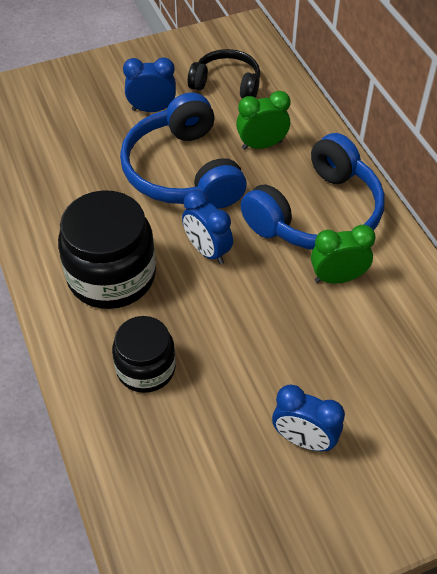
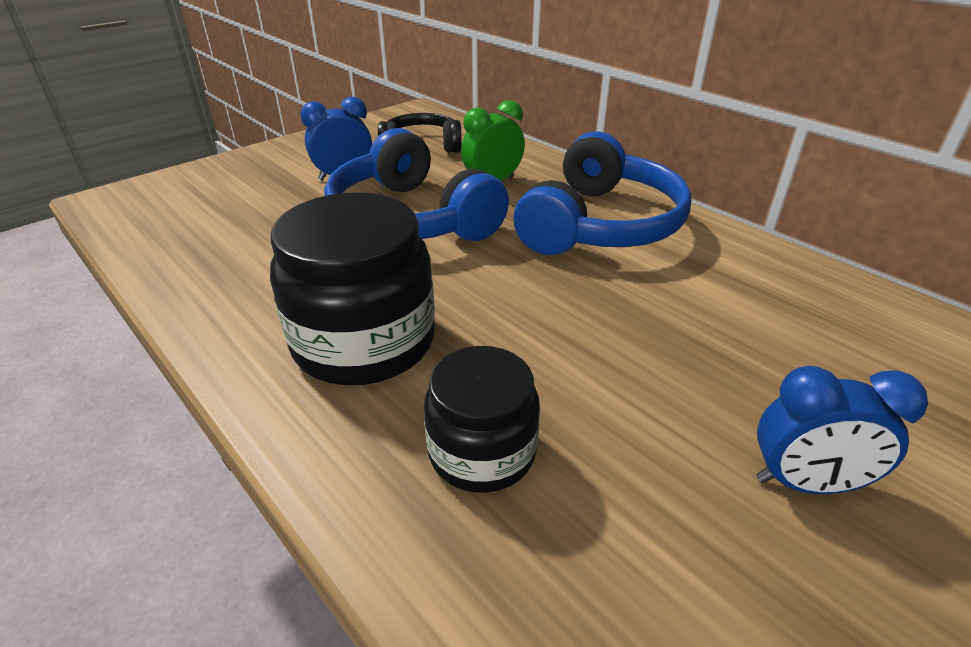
camera: 20 degrees left, 15 degrees down
blue clock [182,190,233,264] -> none
green clock [311,225,376,284] -> none

